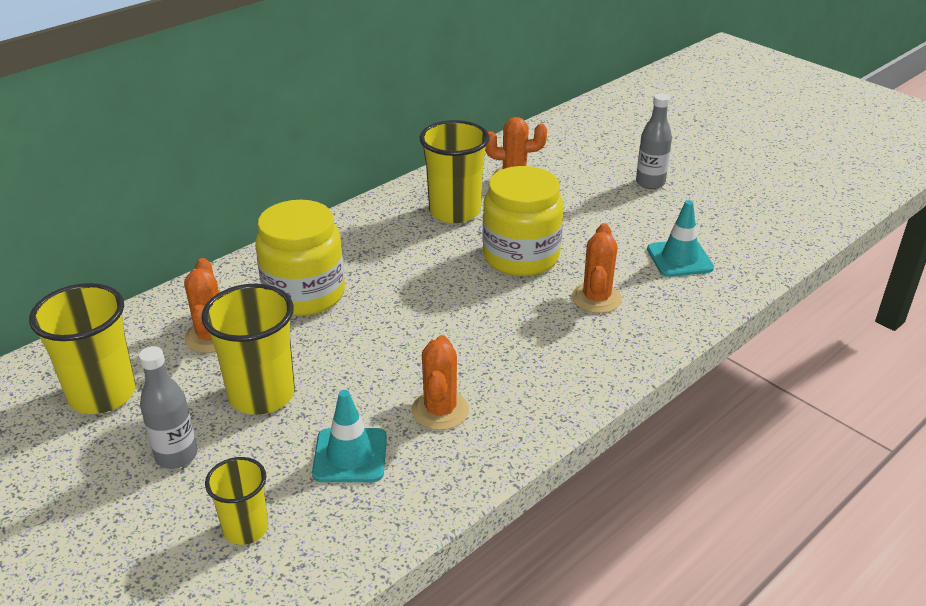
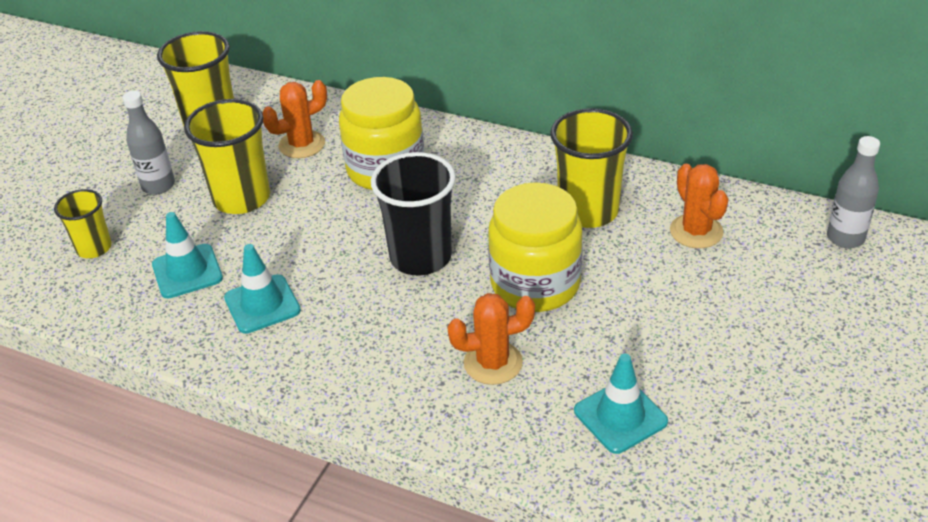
camera: 70 degrees right, 5 degrees up
orange cactus [412,335,469,430] -> turquoise traffic cone [224,244,301,334]
grey bottle [636,93,672,189] -> grey bottle moved to [827,136,880,248]
none -> black cup [371,152,456,275]

